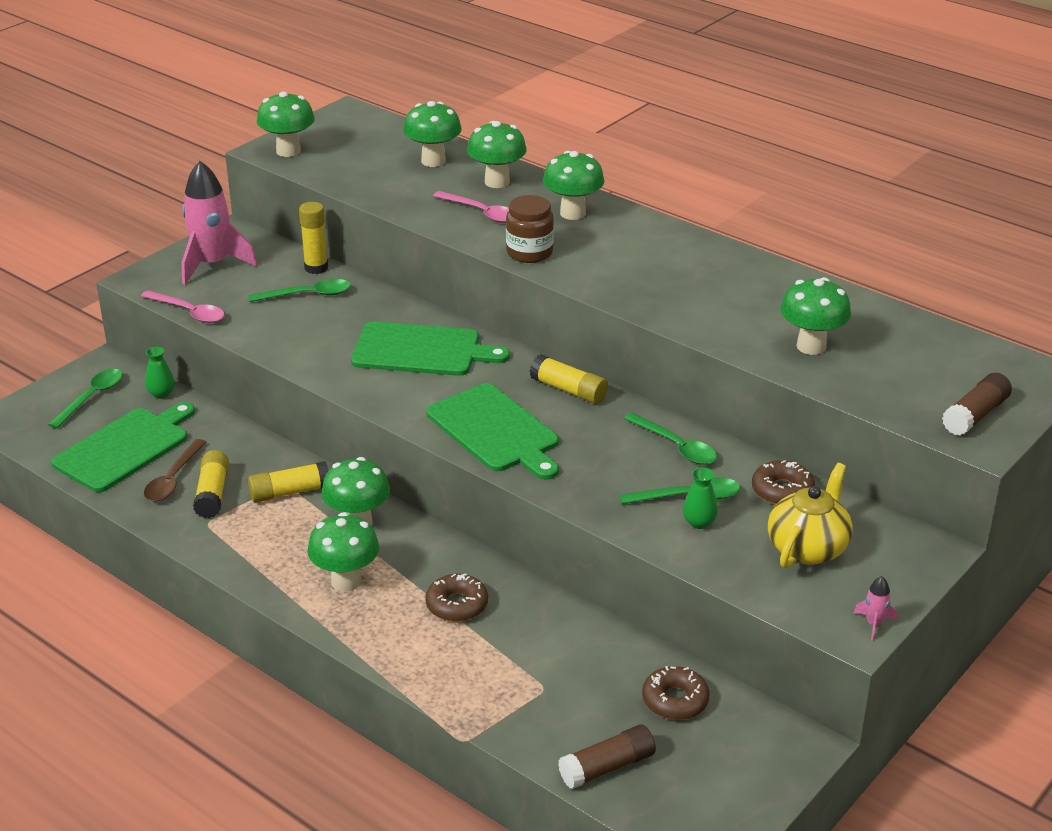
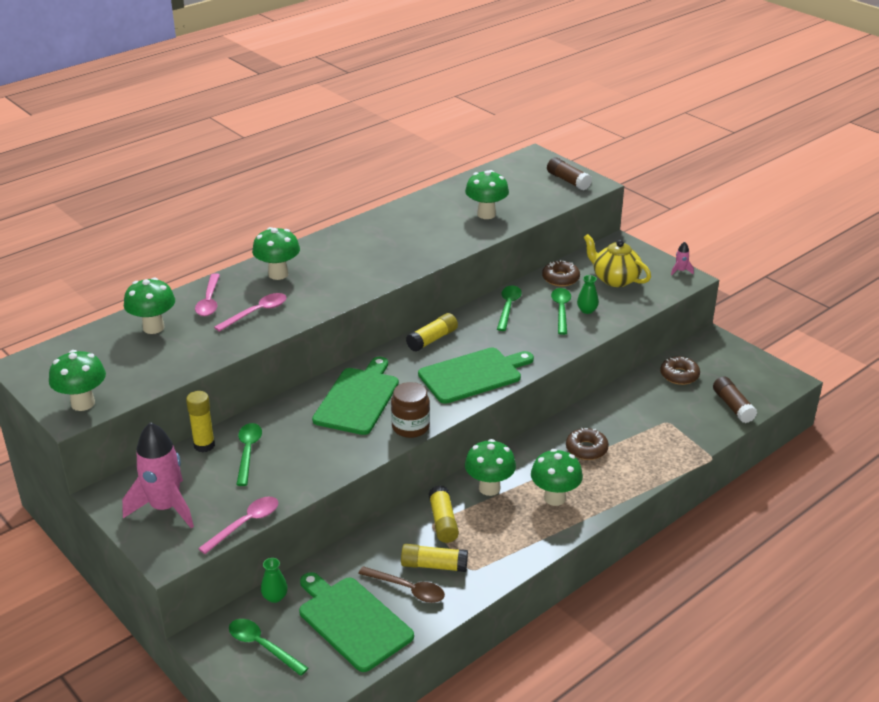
camera: 80 degrees left, 0 degrees up
green mushroom [467,121,527,188] -> pink spoon [195,273,220,316]
brown jar [506,195,554,263] -> brown jar moved to [391,382,430,438]
green spoon [624,413,717,465] -> green spoon turned 45 degrees counterclockwise [497,286,522,331]

